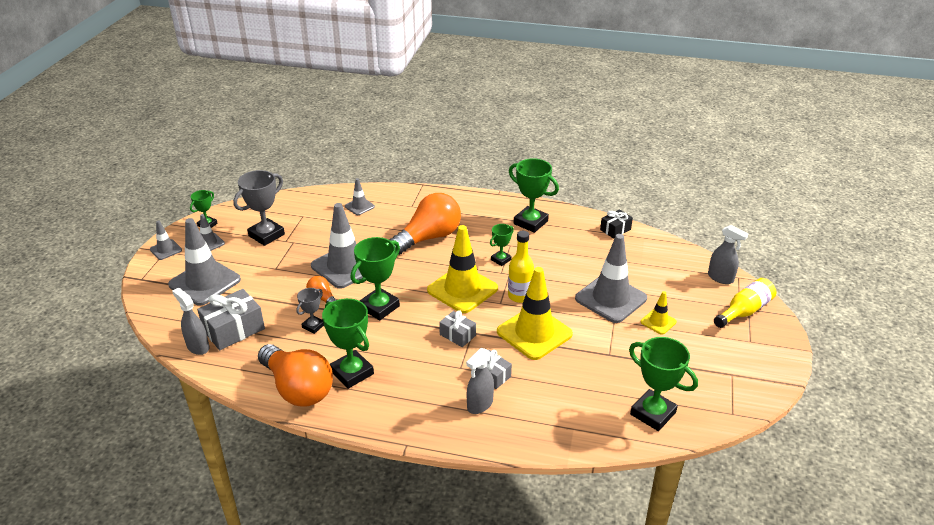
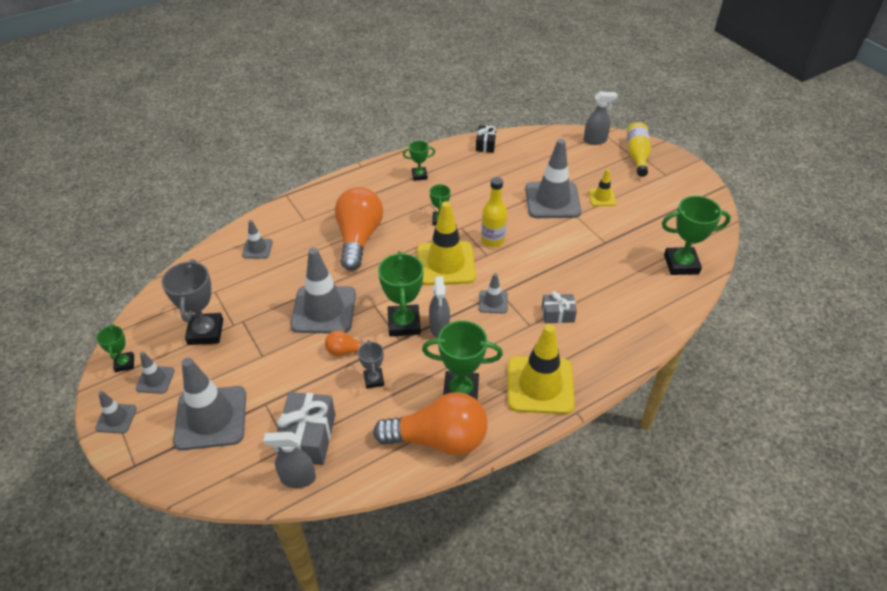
camera: 45 degrees left, 10 degrees up
grey gift [439,311,476,347] -> grey traffic cone [479,273,508,314]
grey spray bottle [466,348,494,414] -> grey spray bottle moved to [429,276,450,338]
yellow traffic cone [497,267,573,360] -> yellow traffic cone moved to [508,324,575,414]
green trophy [509,158,559,233] -> green trophy [403,141,435,181], size x0.55

